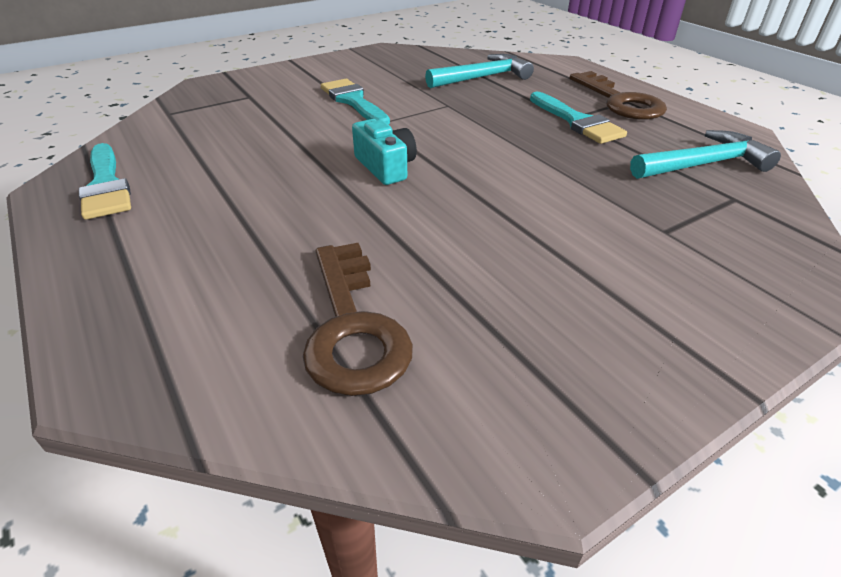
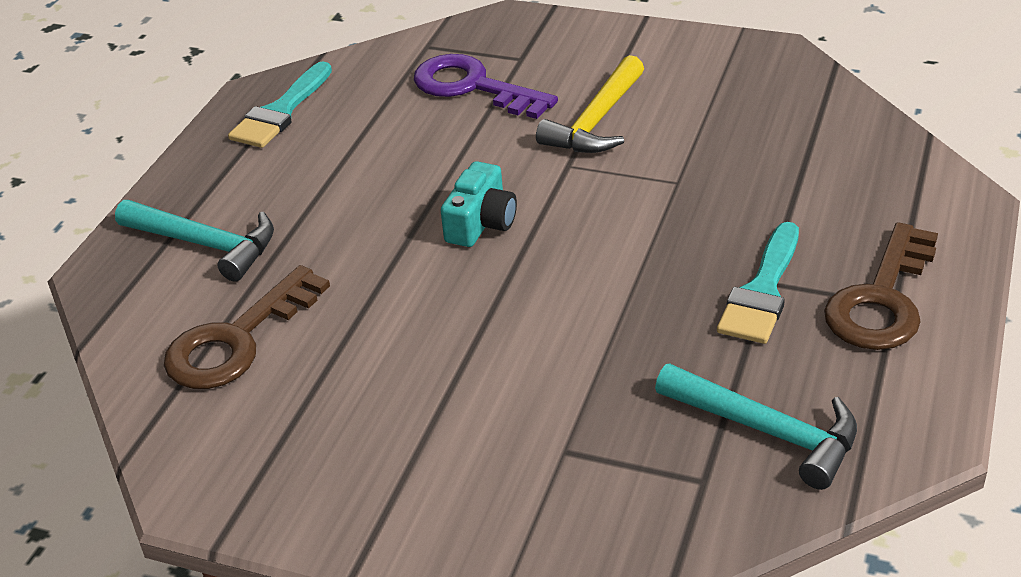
camera: 55 degrees right, 0 degrees up
turquoise brush [321,79,390,125] -> yellow hammer [536,55,644,153]
turquoise hammer [425,54,534,88] -> turquoise hammer moved to [115,200,274,282]
none -> purple key [414,54,558,119]

